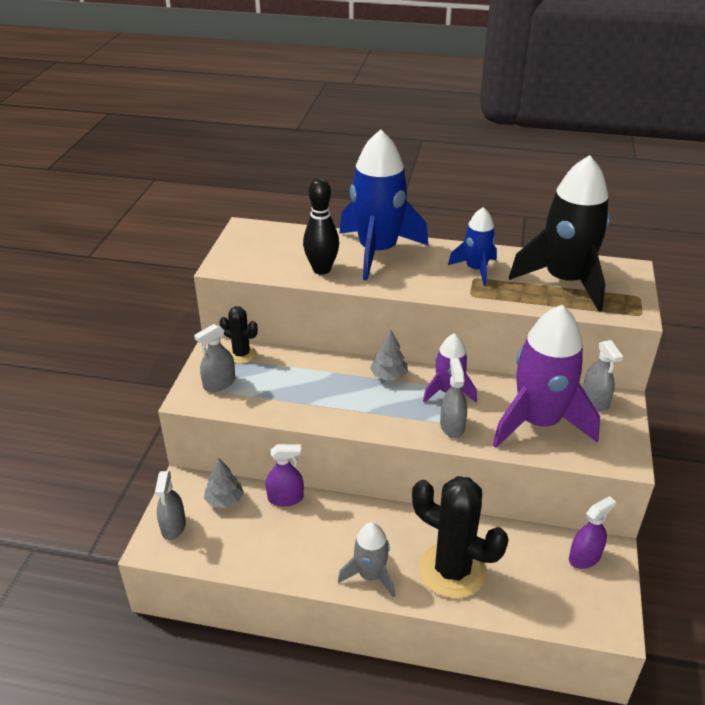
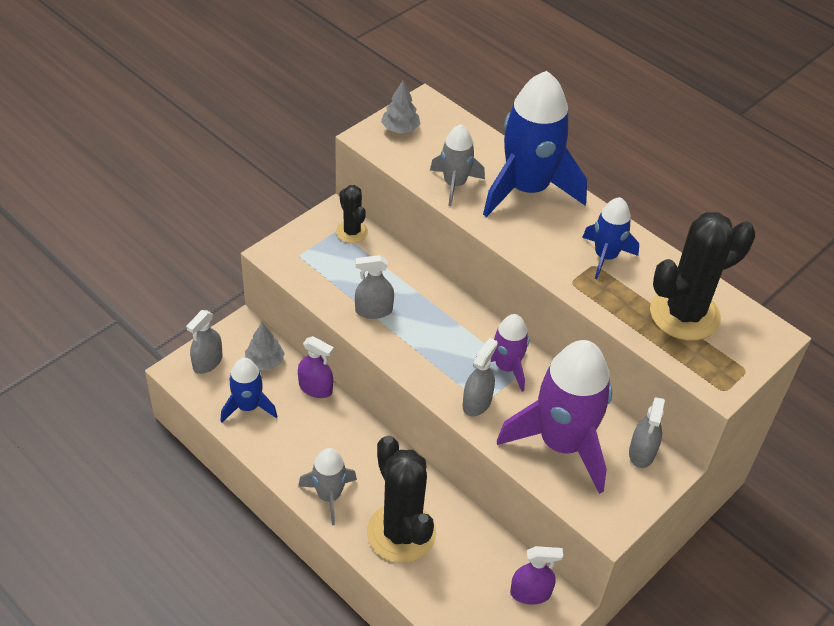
camera: 30 degrees right, 10 degrees up
grey spray bottle [194,324,235,392] -> grey spray bottle moved to [355,255,394,319]
black bowling pin [303,178,339,275] -> grey rocket [430,124,485,206]
grey tree [370,330,408,380] -> grey tree moved to [381,81,420,133]
black rocket [509,155,610,312] -> black cactus [650,212,755,341]
none -> blue rocket [221,358,277,423]

